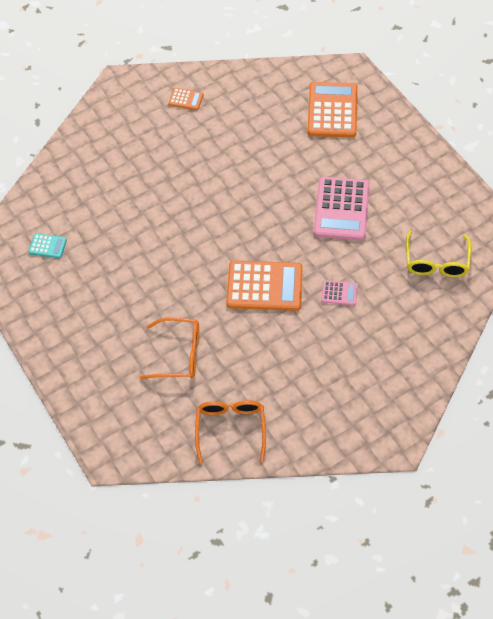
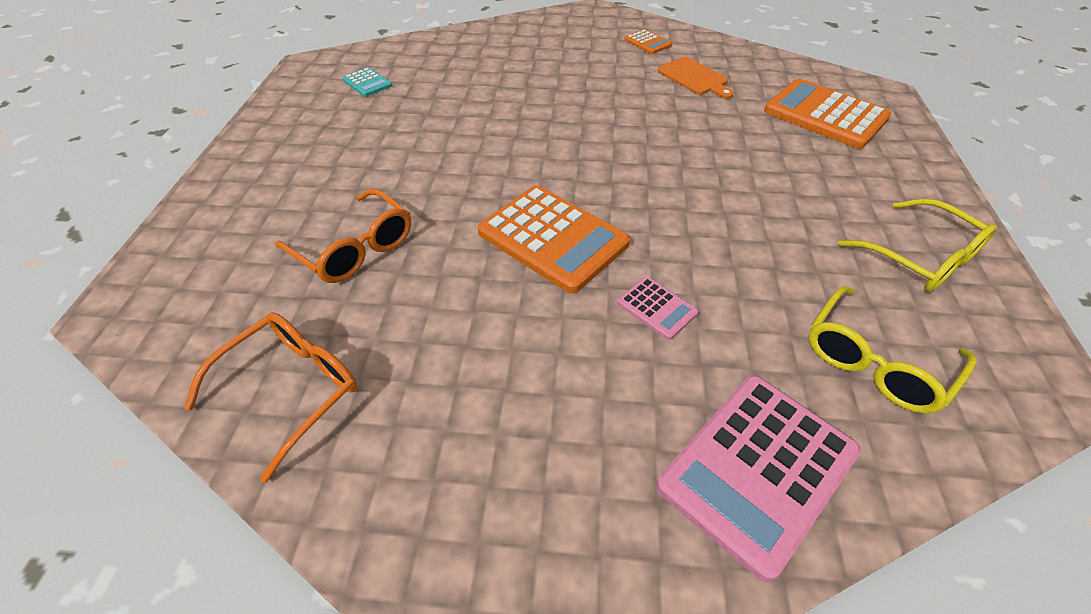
camera: 35 degrees right, 10 degrees down
orange calculator [307,82,357,138] -> orange calculator turned 90 degrees counterclockwise [764,79,891,149]
pink calculator [314,177,370,240] -> pink calculator moved to [656,375,861,582]
none -> orange cutting board [657,57,734,99]
none -> yellow glasses [838,198,997,292]

